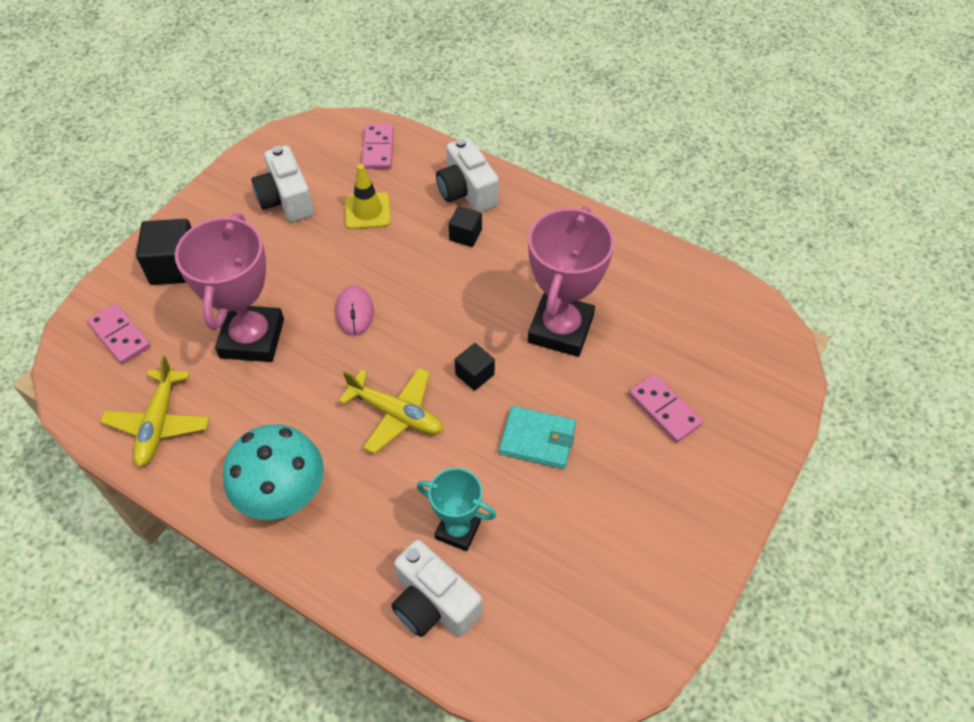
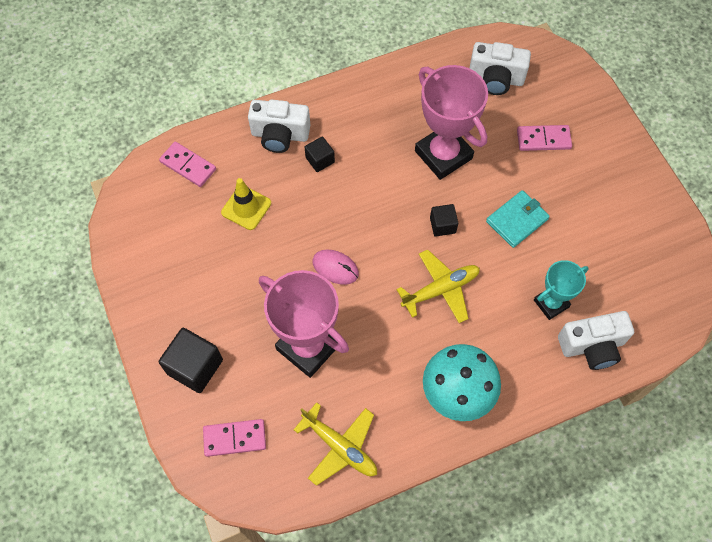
camera: 55 degrees left, 10 degrees up
white camera [251,145,314,222] -> white camera moved to [470,42,531,95]

